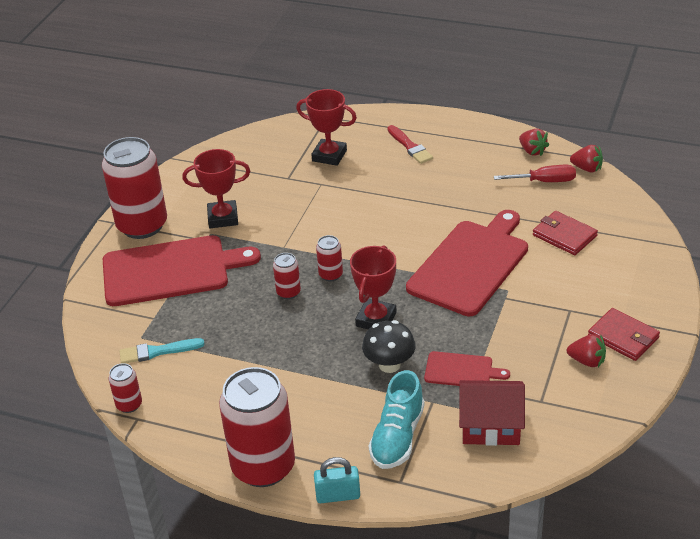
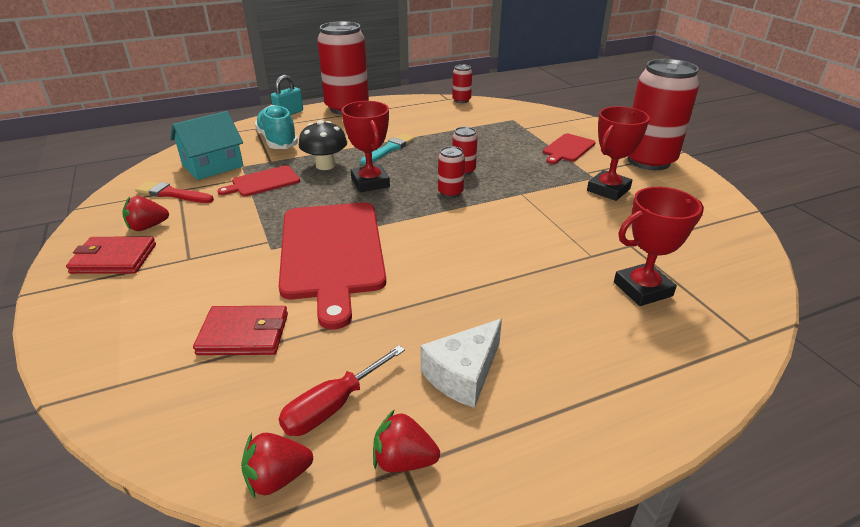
camera: 135 degrees right, 5 degrees down
red cutting board [103,235,261,306] -> red cutting board [543,133,596,164], size x0.48
turquoise brush [120,338,205,364] -> turquoise brush moved to [361,134,415,165]
red brush [387,125,433,164] -> red brush moved to [135,181,214,203]
red house [459,380,525,446] -> turquoise house [170,111,243,180]
none -> white cheese [420,319,502,408]

